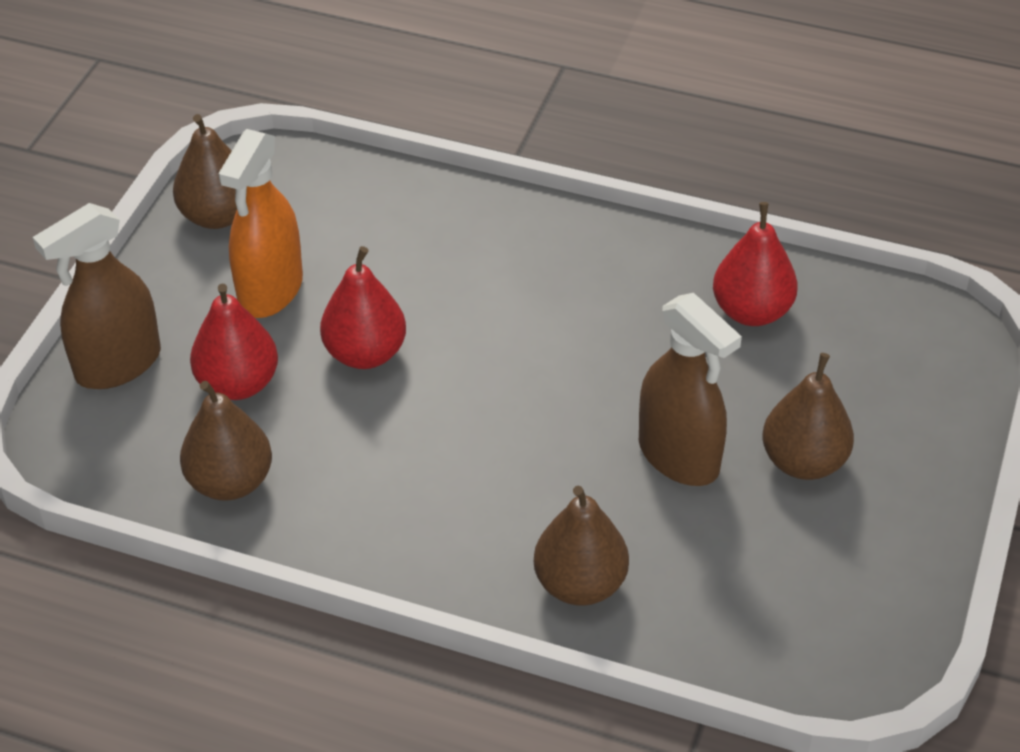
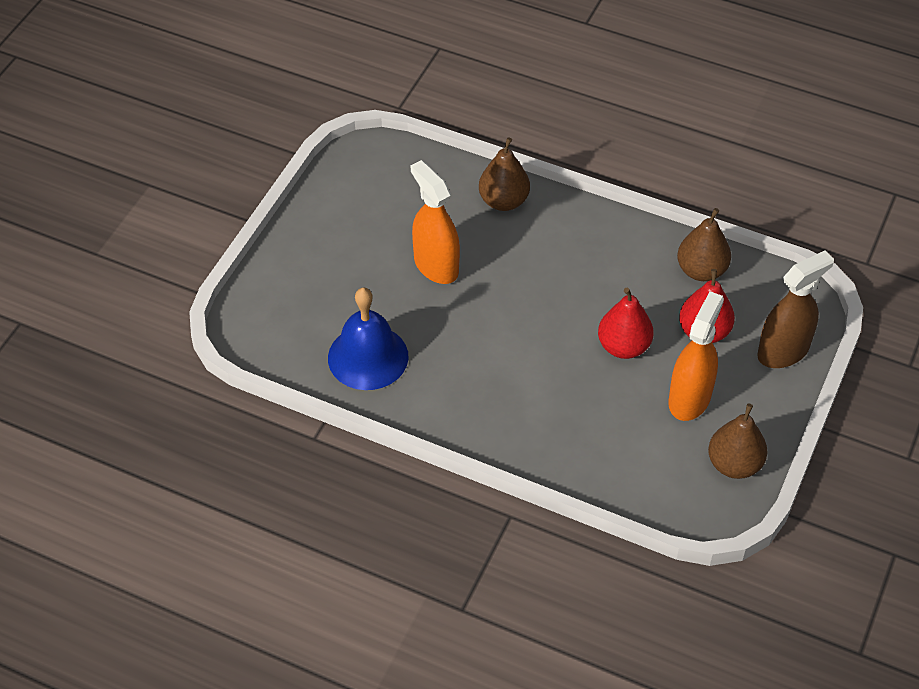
camera: 175 degrees left, 5 degrees up
brown spray bottle [639,293,742,486] -> orange spray bottle [411,160,460,284]
red pear [713,202,798,326] -> blue bell [328,287,409,390]
brown pear [762,353,854,480] -> none

